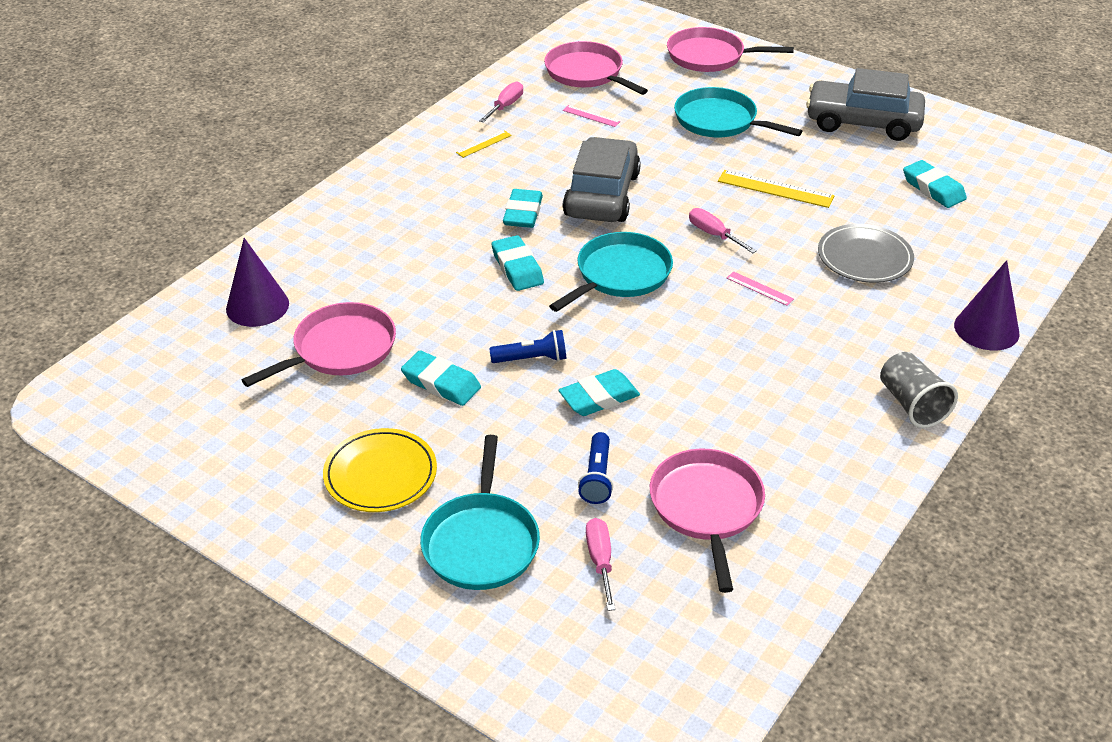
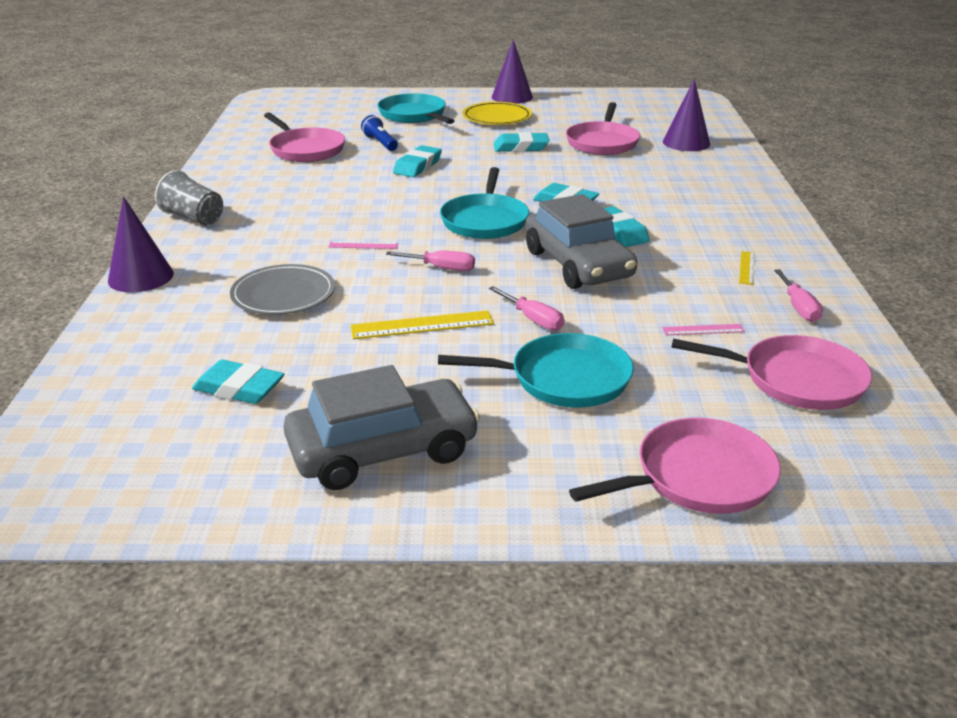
camera: 145 degrees right, 10 degrees down
blue flashlight [489,330,567,363] -> none
pink screwdriver [586,518,615,611] -> pink screwdriver moved to [489,286,564,331]
none -> purple cone [492,40,533,104]

